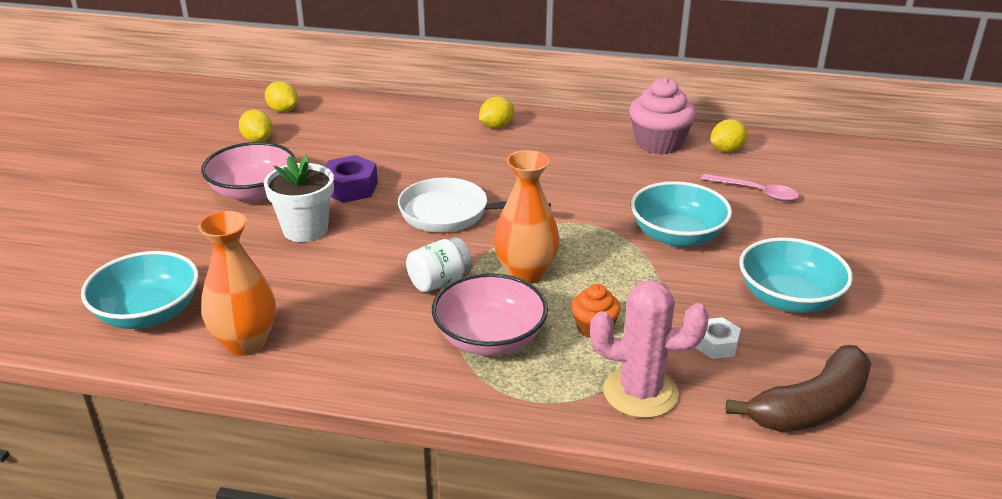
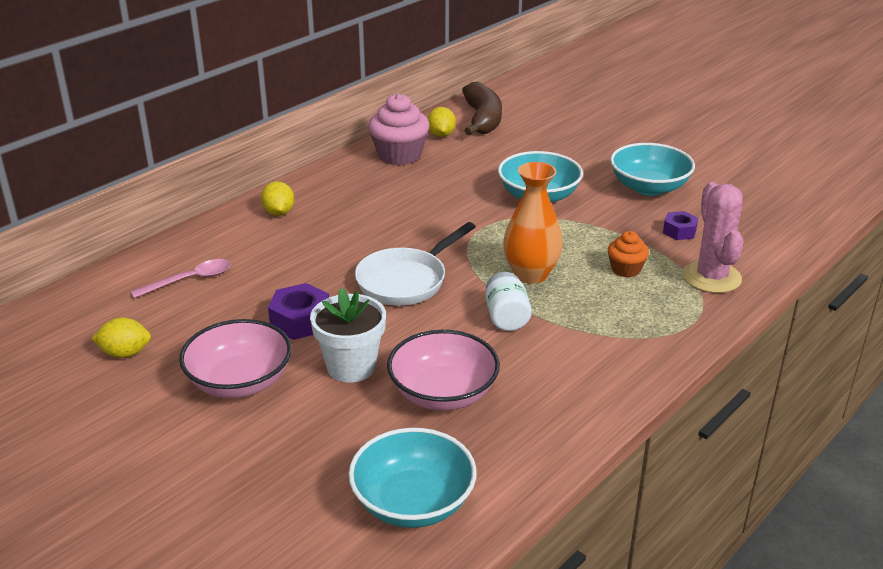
camera: 60 degrees left, 0 degrees up
orange vase [198,211,276,356] -> none
yellow lemon [265,81,298,112] -> none
pink bowl [432,273,548,356] -> pink bowl moved to [387,330,500,411]
pink cactus [590,280,709,418] -> pink cactus turned 45 degrees counterclockwise [682,182,743,293]
white nut [695,317,741,359] -> purple nut [663,211,698,240]
pink spoon [701,174,799,201] -> pink spoon moved to [130,259,231,298]
brown banana [725,345,872,432] -> brown banana moved to [462,82,502,136]

